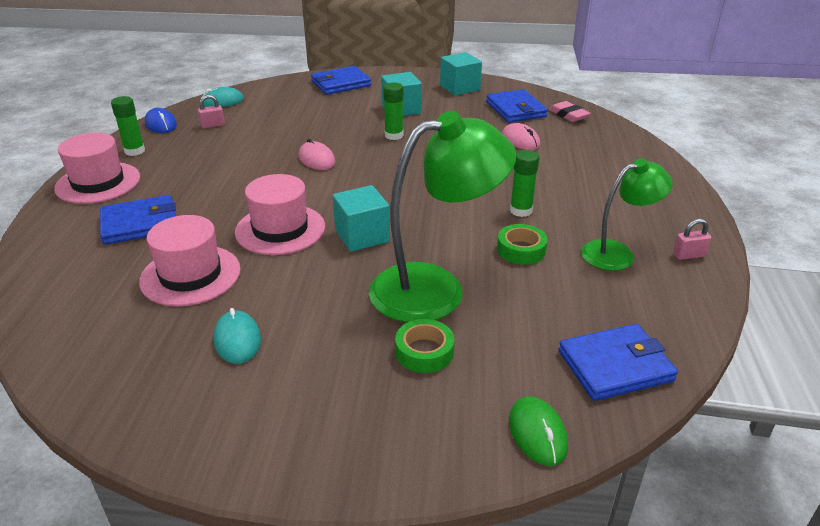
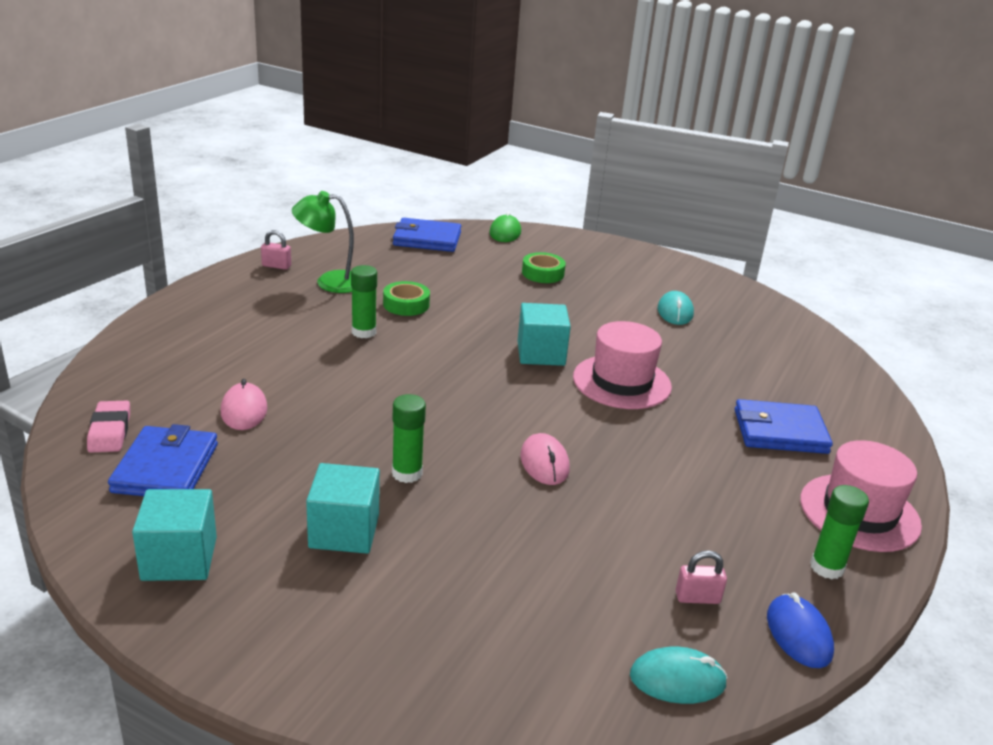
camera: 160 degrees left, 5 degrees down
pink hat [139,215,241,306] -> none
blue wallet [311,66,371,95] -> none
green lamp [369,111,516,323] -> none

